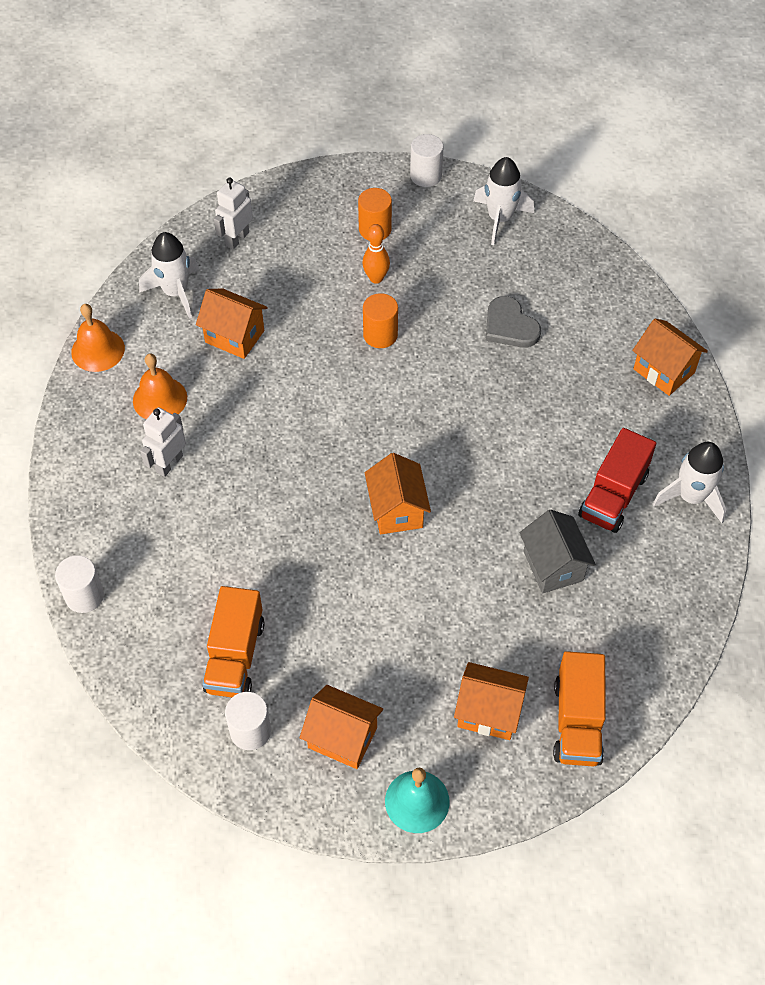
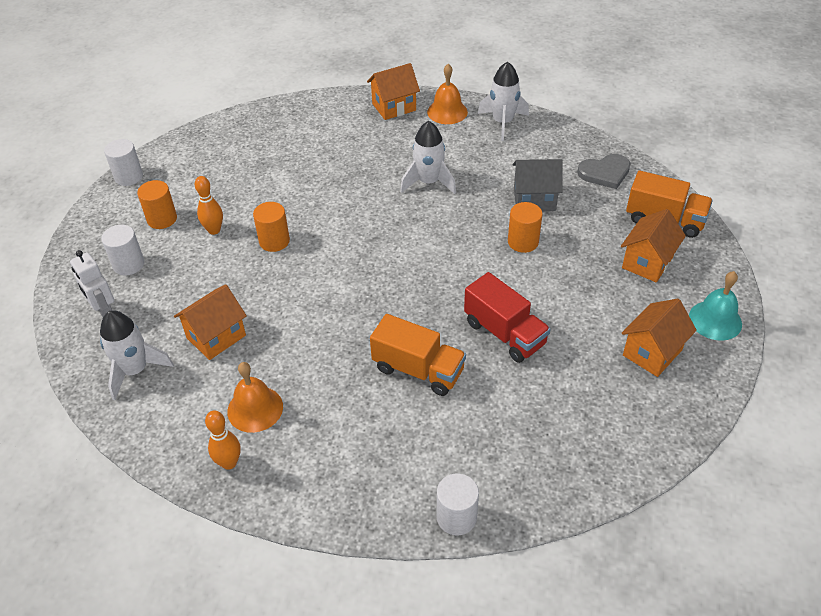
camera: 70 degrees left, 10 degrees down
orange bell [71,304,125,372] -> orange bell moved to [427,64,468,124]
white robot [140,407,186,477] -> none
orange truck [203,586,265,697] -> orange truck moved to [370,314,466,396]
white cylinder [225,692,271,750] -> white cylinder moved to [101,225,145,275]
orange house [365,453,431,534] -> none
white rocket [473,157,534,245] -> white rocket moved to [400,121,456,194]
grey heart [486,296,541,348] -> grey heart moved to [577,154,631,189]
red truck [578,428,656,533] -> red truck moved to [464,272,551,363]
none -> orange bowling pin [205,410,241,470]
none -> orange cylinder [508,202,542,253]

